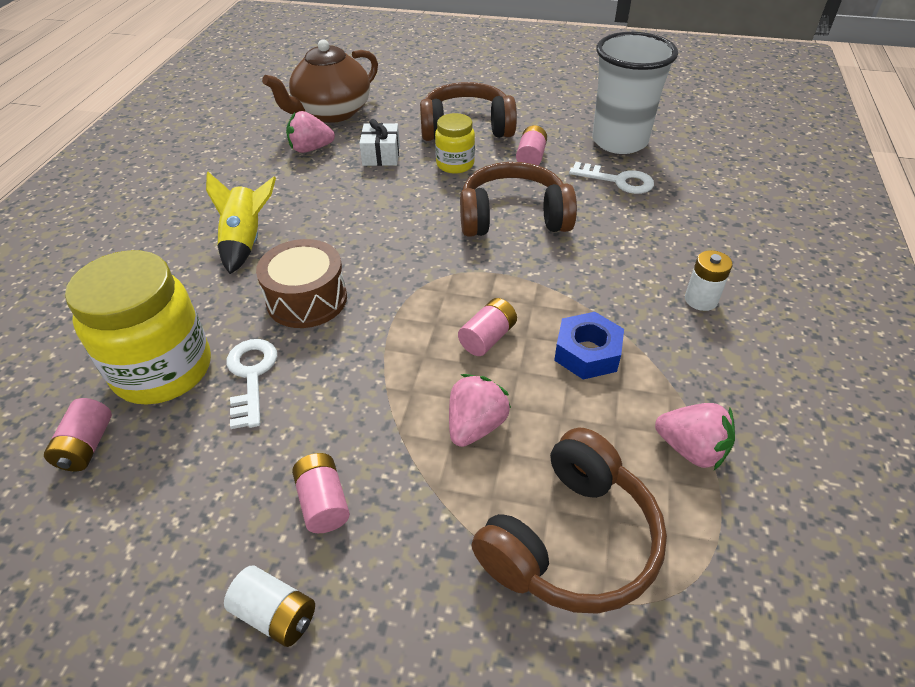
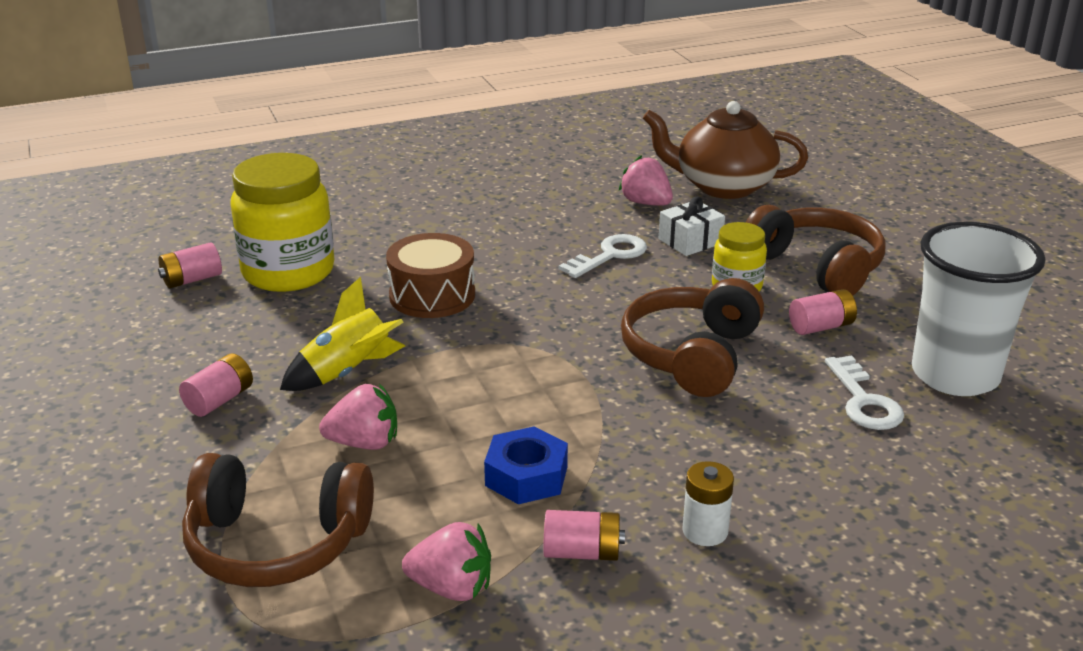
camera: 55 degrees right, 15 degrees down
yellow rocket [206,172,276,274] -> yellow rocket moved to [280,277,405,391]
white battery [224,566,315,647] -> none
white key [226,339,277,429] -> white key moved to [559,234,647,278]
pink battery [458,298,517,356] -> pink battery moved to [543,510,625,561]
brown headphones [460,162,577,237] -> brown headphones turned 120 degrees counterclockwise [621,278,764,397]
pink strawberry [655,403,735,470] -> pink strawberry turned 75 degrees counterclockwise [402,522,491,601]

